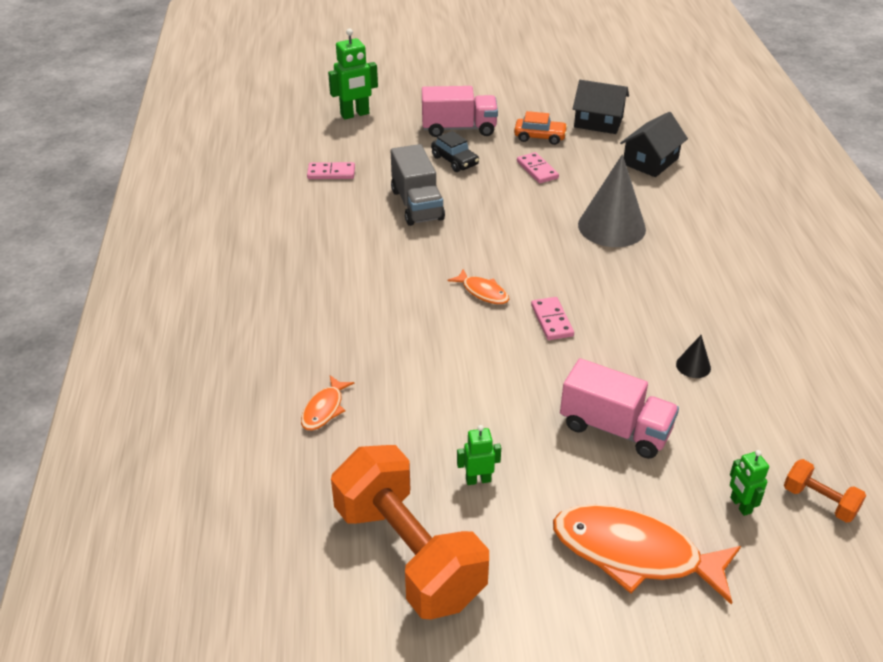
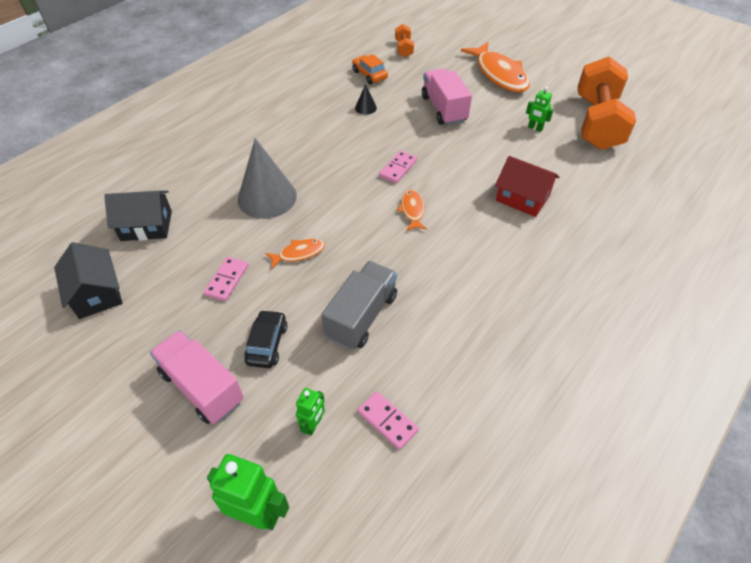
camera: 135 degrees left, 10 degrees up
orange fish [301,375,354,431] -> orange fish moved to [265,239,325,269]
orange car [514,111,568,145] -> orange car moved to [352,54,388,84]
green robot [730,450,769,516] -> green robot moved to [296,388,325,436]
none -> red house [495,156,559,217]

